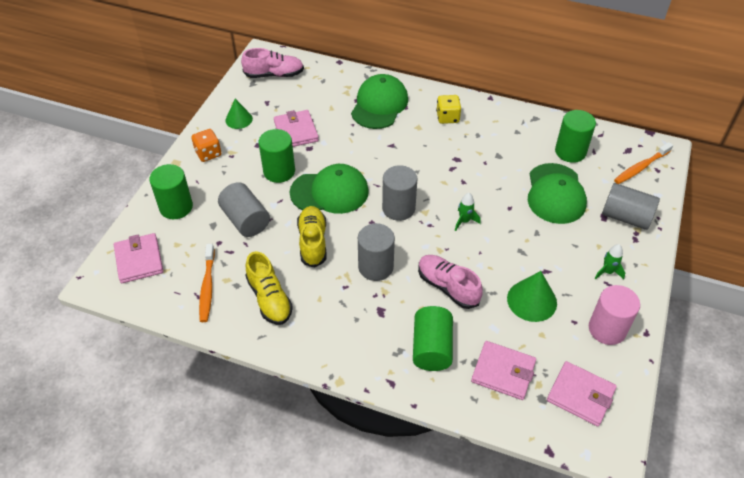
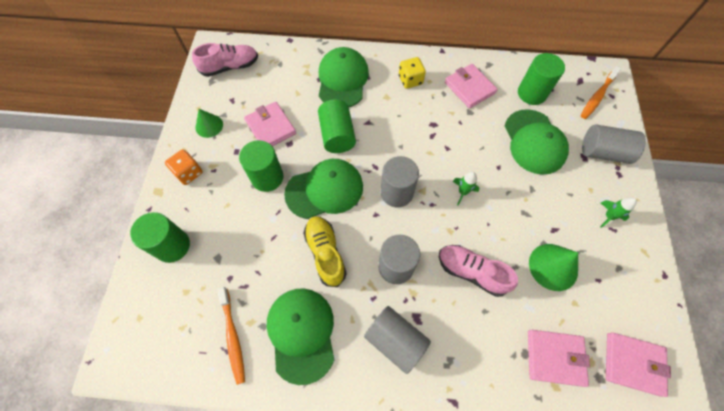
camera: 15 degrees left, 15 degrees up
pink wallet [114,233,163,283] -> pink wallet moved to [445,64,498,109]
grey cylinder [218,182,270,237] -> grey cylinder moved to [364,306,431,374]
yellow shoe [245,251,293,325] -> green cap [267,288,334,385]
green cylinder [413,306,453,371] -> green cylinder moved to [318,99,356,153]
pink cylinder [589,285,640,345] -> none

